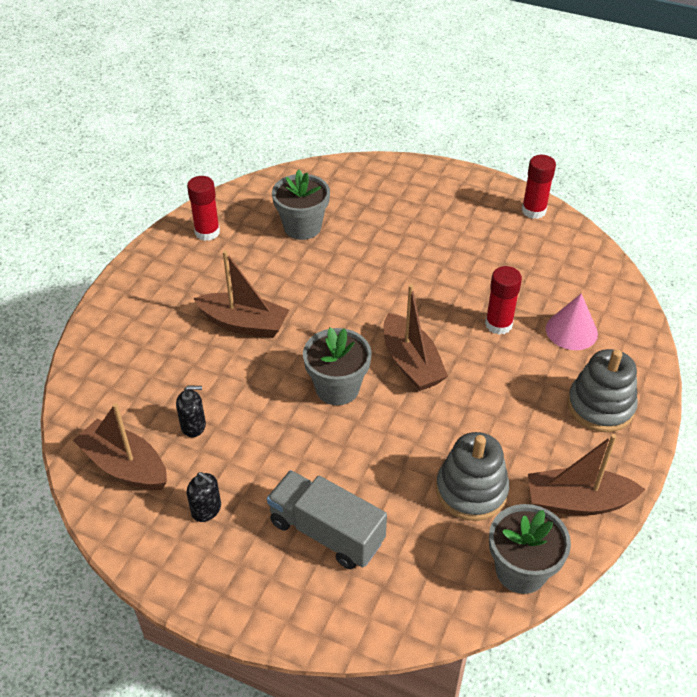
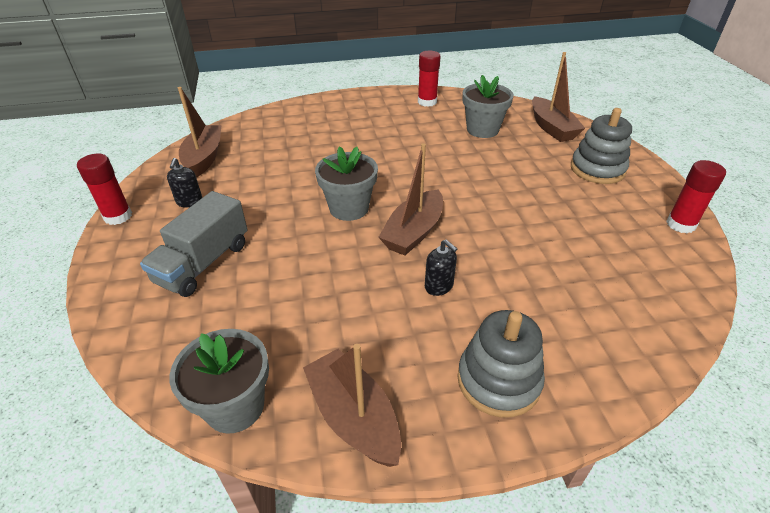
camera: 55 degrees right, 5 degrees down
black soap dispenser [176,386,206,437] -> black soap dispenser moved to [425,240,457,296]
brown boat [193,250,289,338] -> brown boat moved to [532,52,585,142]
grey truck [267,470,387,569] -> grey truck turned 150 degrees counterclockwise [140,191,248,297]
grey stacking toy [436,432,509,521] -> grey stacking toy moved to [571,108,632,184]
red glue stick [485,266,522,335] -> red glue stick moved to [77,154,132,225]
pink cone [546,293,598,350] -> none

